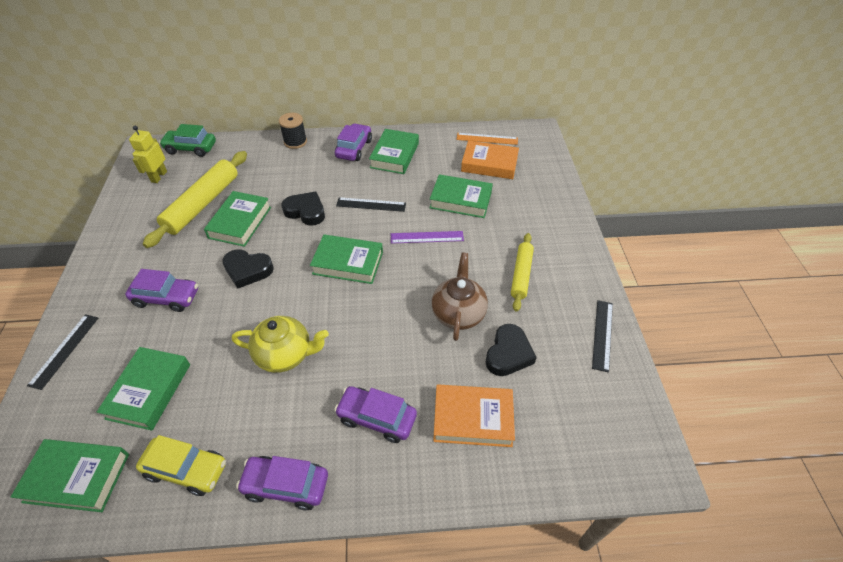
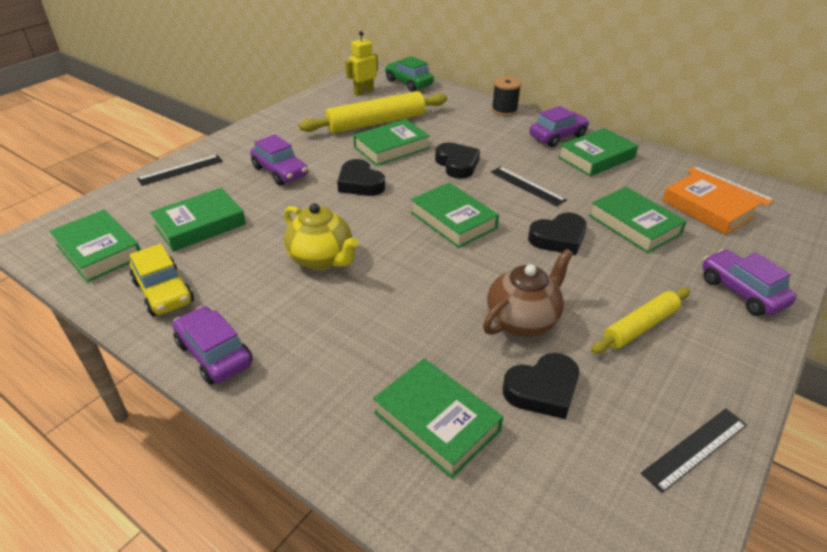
camera: 40 degrees right, 10 degrees down
purple car [334,386,417,443] -> purple car moved to [702,249,797,316]
purple ruler [391,231,464,244] -> black heart [528,213,587,255]
orange book [433,384,515,447] -> green book [373,359,503,478]

